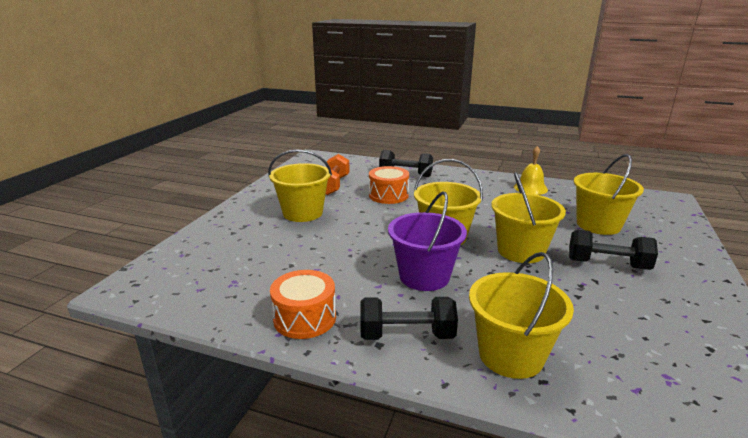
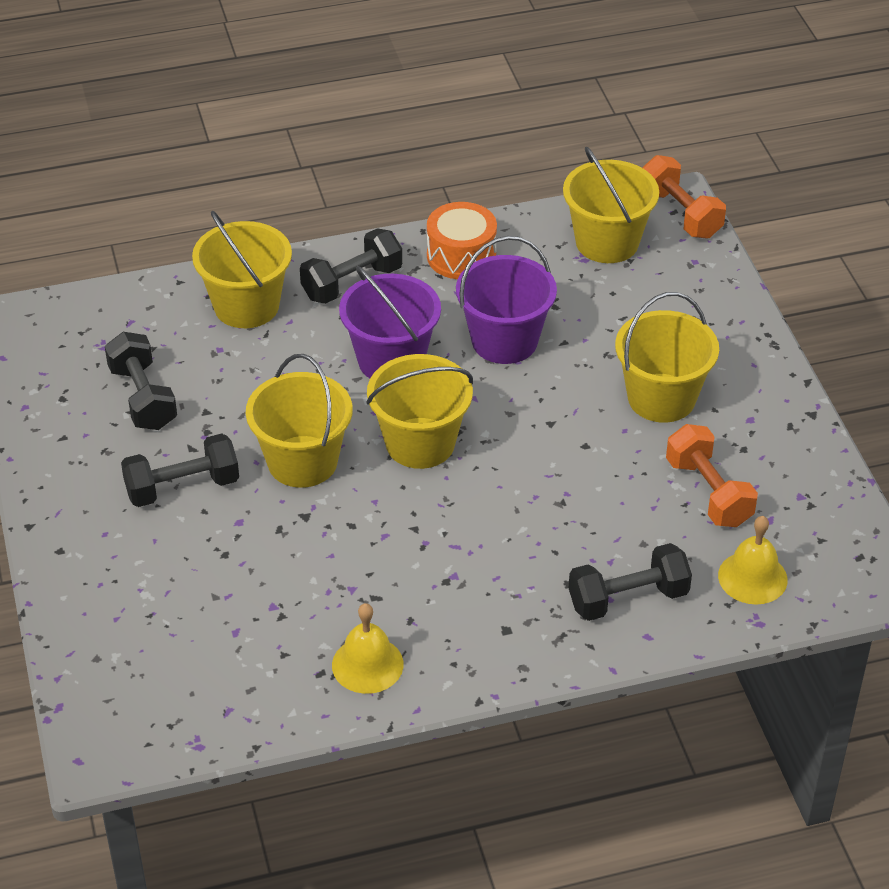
camera: 145 degrees right, 20 degrees up
orange drum [369,166,409,204] -> none
yellow bucket [574,154,644,235] -> yellow bucket moved to [563,146,659,263]
none -> black dumbbell [105,332,177,430]
none -> purple bucket [456,236,557,364]
none -> orange dumbbell [642,155,726,239]
none -> yellow bell [718,516,787,605]

